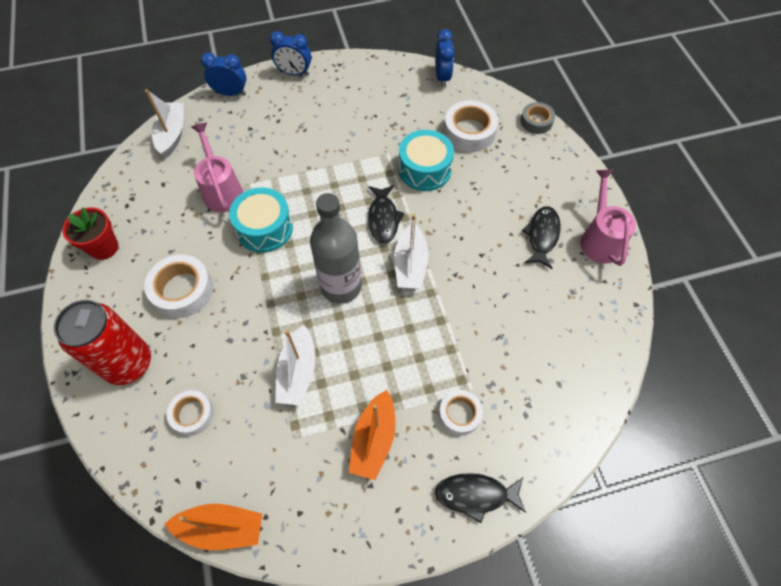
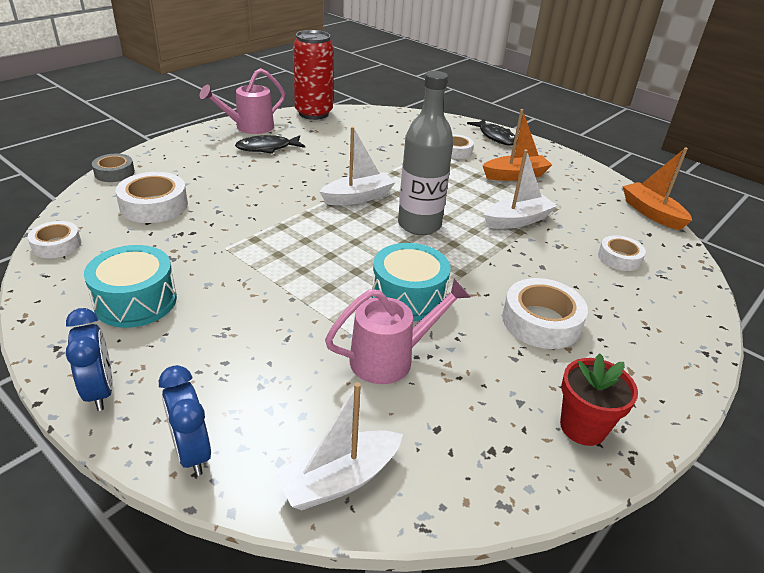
camera: 125 degrees left, 25 degrees down
red can [54,300,151,385] -> red can moved to [293,30,334,120]
pink watering can [191,123,243,212] -> pink watering can turned 150 degrees counterclockwise [325,279,470,384]
black fish [368,185,405,243] -> none
turquoise drum [399,130,454,191] -> turquoise drum moved to [84,245,177,328]
blue clock [436,29,455,87] -> white tape [28,221,81,258]

